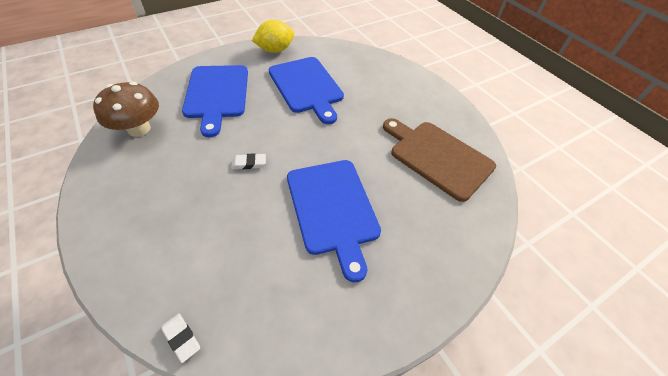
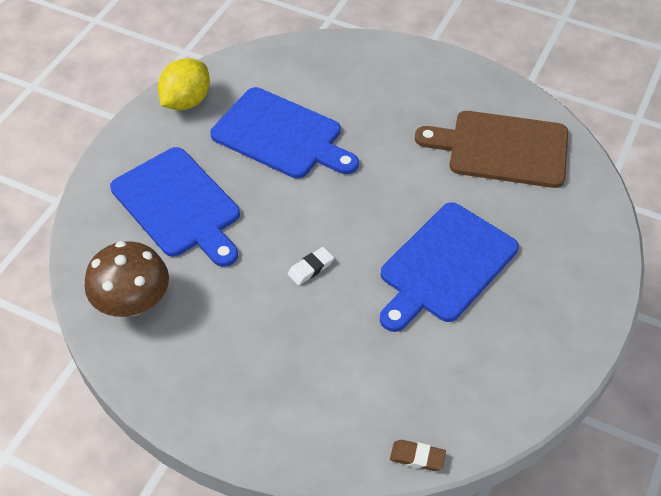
camera: 30 degrees left, 0 degrees up
white eraser [161,314,200,363] -> brown eraser [390,440,446,471]
blue cutting board [287,160,381,282] -> blue cutting board turned 90 degrees clockwise [380,202,519,332]

